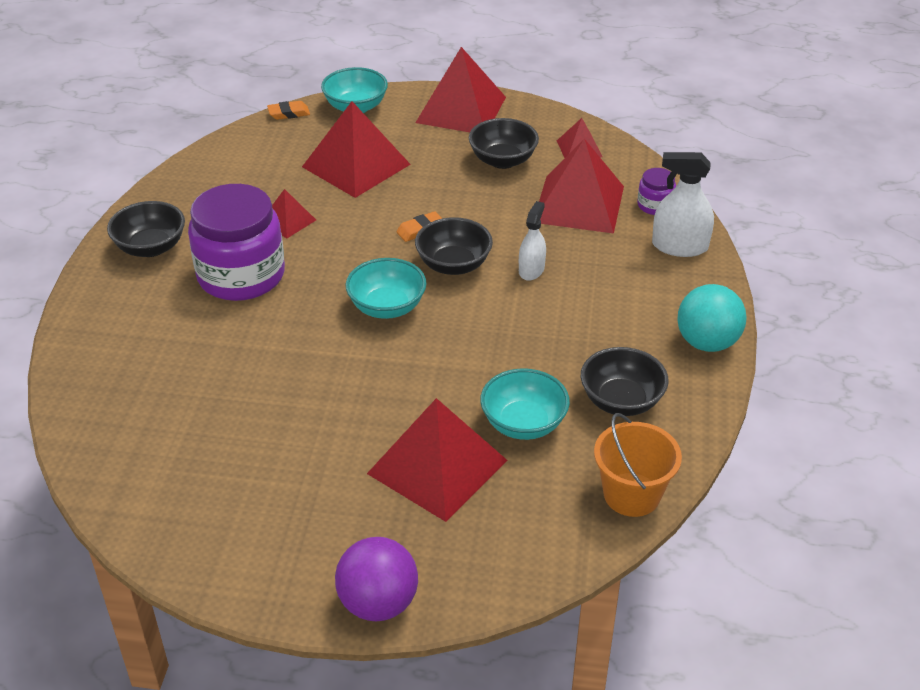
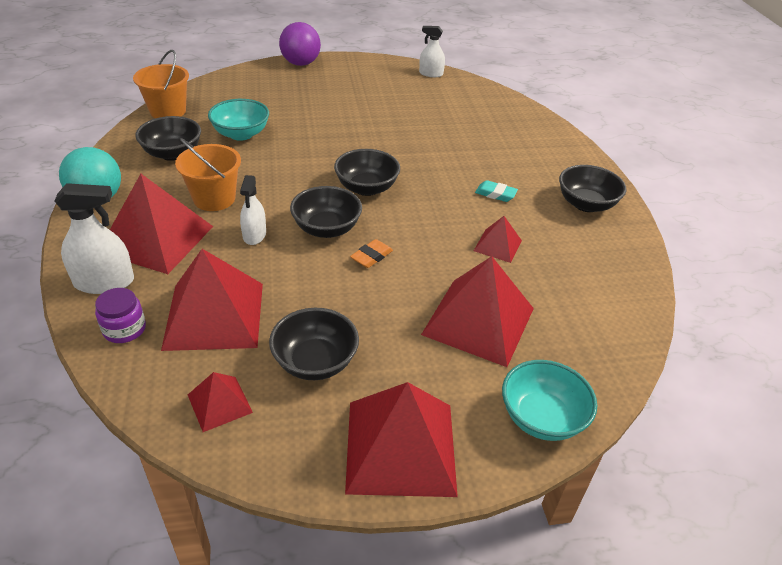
camera: 160 degrees right, 0 degrees up
purple jar [188,184,285,301] -> turquoise eraser [475,180,518,202]
orange eraser [267,101,310,120] -> none
turquoise bowl [346,258,427,319] -> black bowl [334,149,400,196]
red pyramid [367,398,508,522] -> red pyramid moved to [110,174,213,274]
none -> orange bucket [175,138,241,211]
none -> white spray bottle [419,26,445,77]

